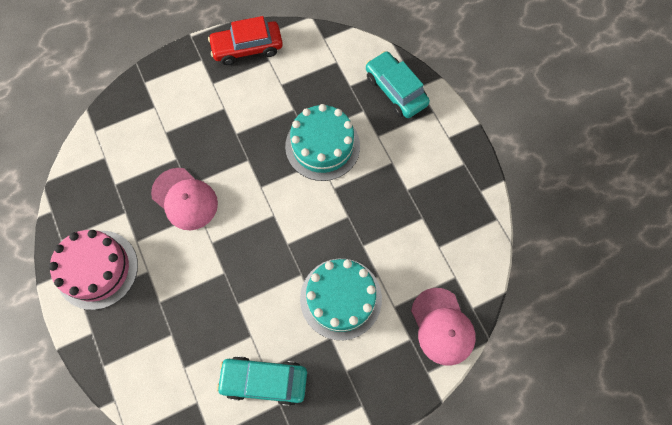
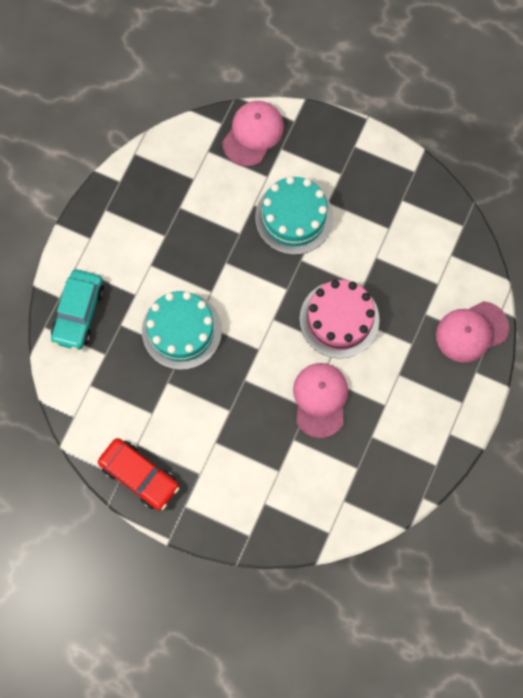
camera: 130 degrees left, 5 degrees up
pink cake [49,230,138,310] -> pink cake moved to [300,280,380,358]
turquoise car [216,356,307,406] -> none
none -> pink cap [436,301,509,362]

